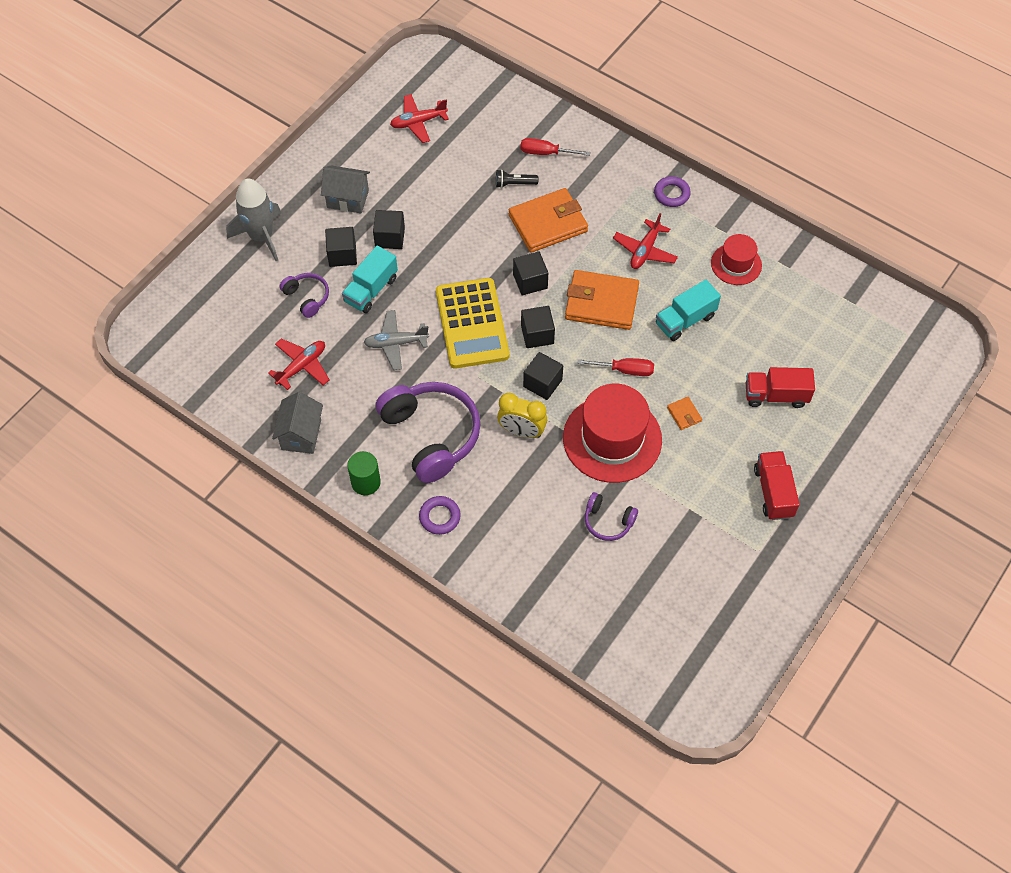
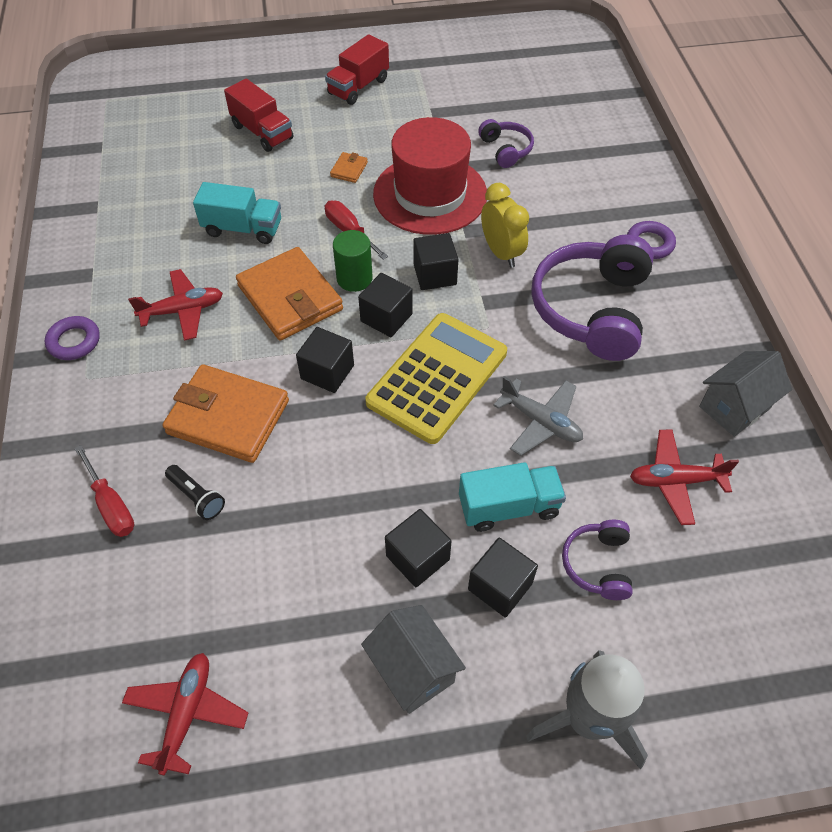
camera: 135 degrees left, 5 degrees down
green cylinder [347,451,381,495] -> green cylinder moved to [333,230,373,292]
red plane [390,94,449,143] -> red plane turned 105 degrees counterclockwise [122,653,248,776]
red hat [711,234,762,285] -> none

